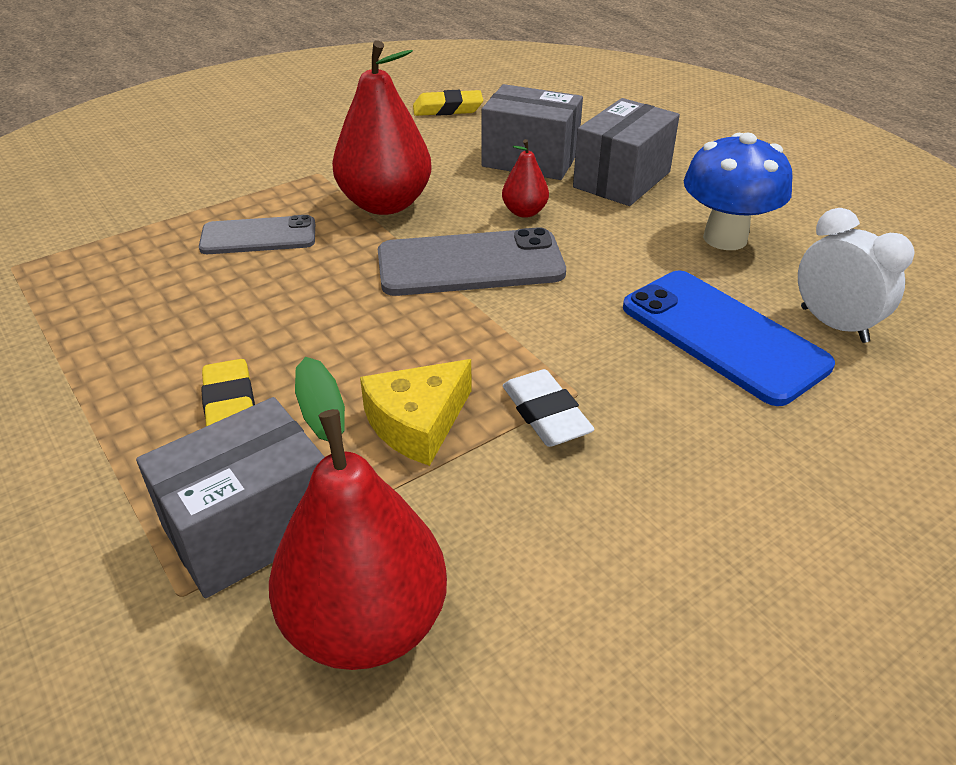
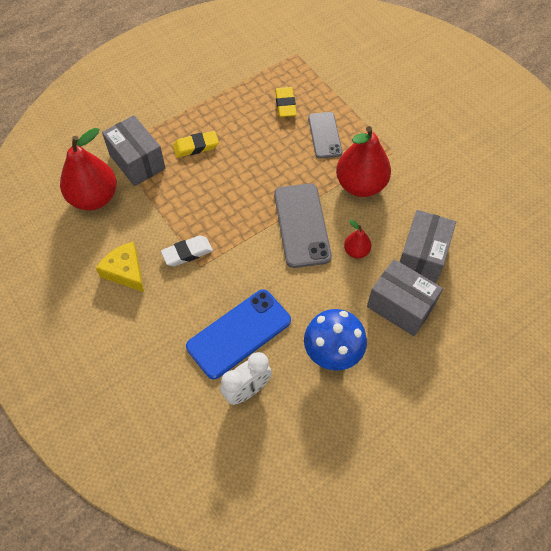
camera: 90 degrees right, 20 degrees up
yellow cheese [360,359,471,466] -> yellow cheese moved to [96,242,144,292]
yellow eraser [413,90,483,116] -> yellow eraser moved to [275,87,297,117]

